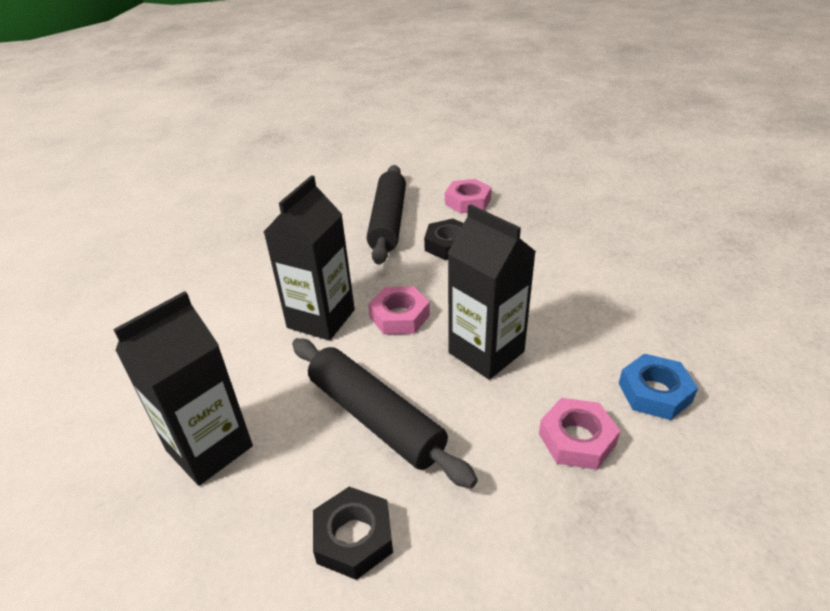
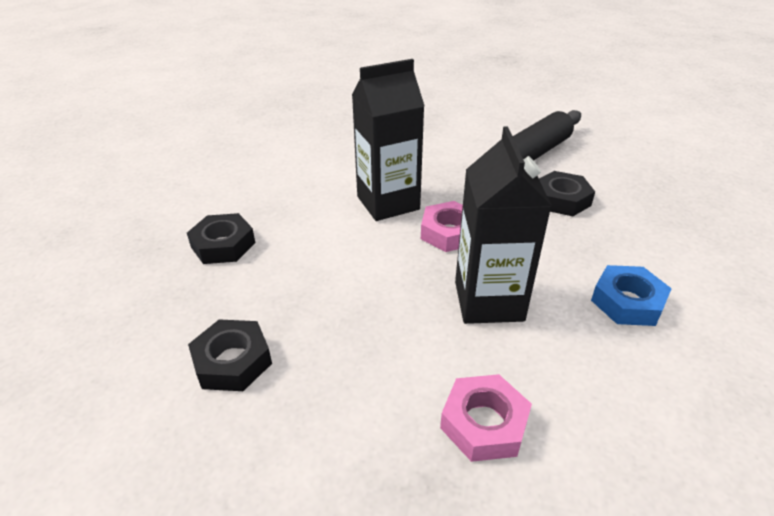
camera: 40 degrees right, 0 degrees up
black carton [113,291,253,486] -> black nut [187,213,255,264]
black rolling pin [292,338,478,488] -> none
pink nut [445,179,492,214] -> none
blue nut [619,354,698,420] -> blue nut moved to [591,265,672,326]

